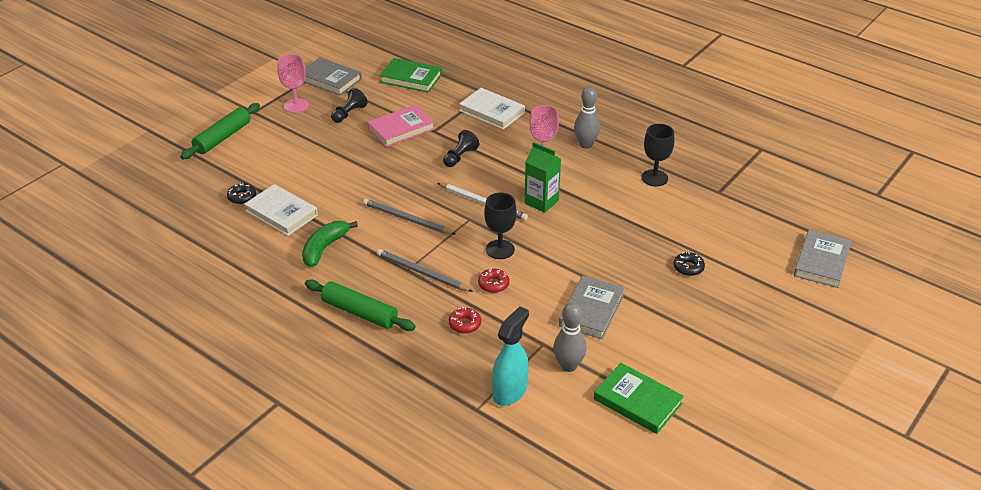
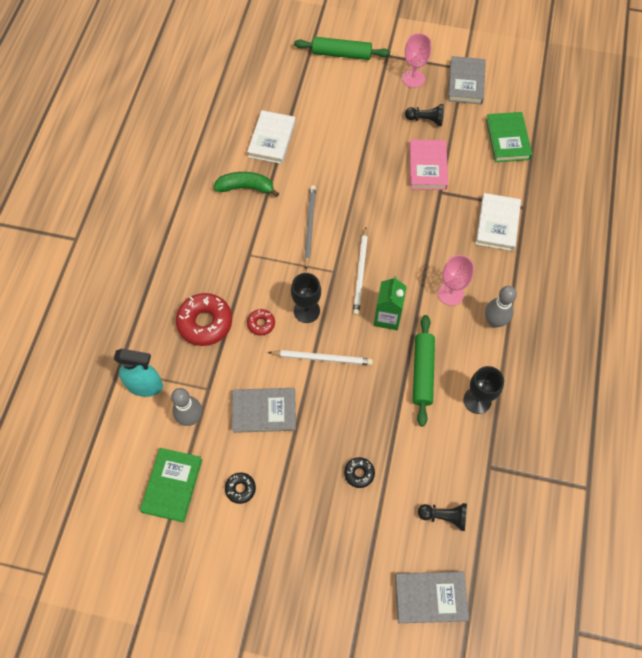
camera: 65 degrees right, 25 degrees up
black donut [227,183,256,204] -> black donut moved to [225,473,256,504]
green rolling pin [305,280,416,331] -> green rolling pin moved to [413,315,435,427]
pink book [367,105,435,147] -> pink book turned 60 degrees clockwise [409,139,448,190]
grey pencil [377,249,473,292] -> none
black pawn [443,130,479,167] -> black pawn moved to [418,503,467,531]
red donut [449,307,481,334] -> red donut [176,293,232,346], size x1.99
none -> white pencil [268,350,373,365]

